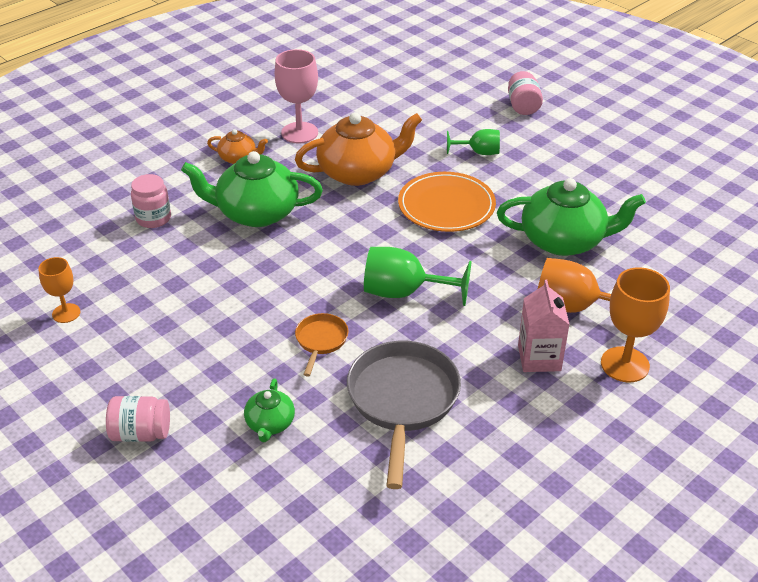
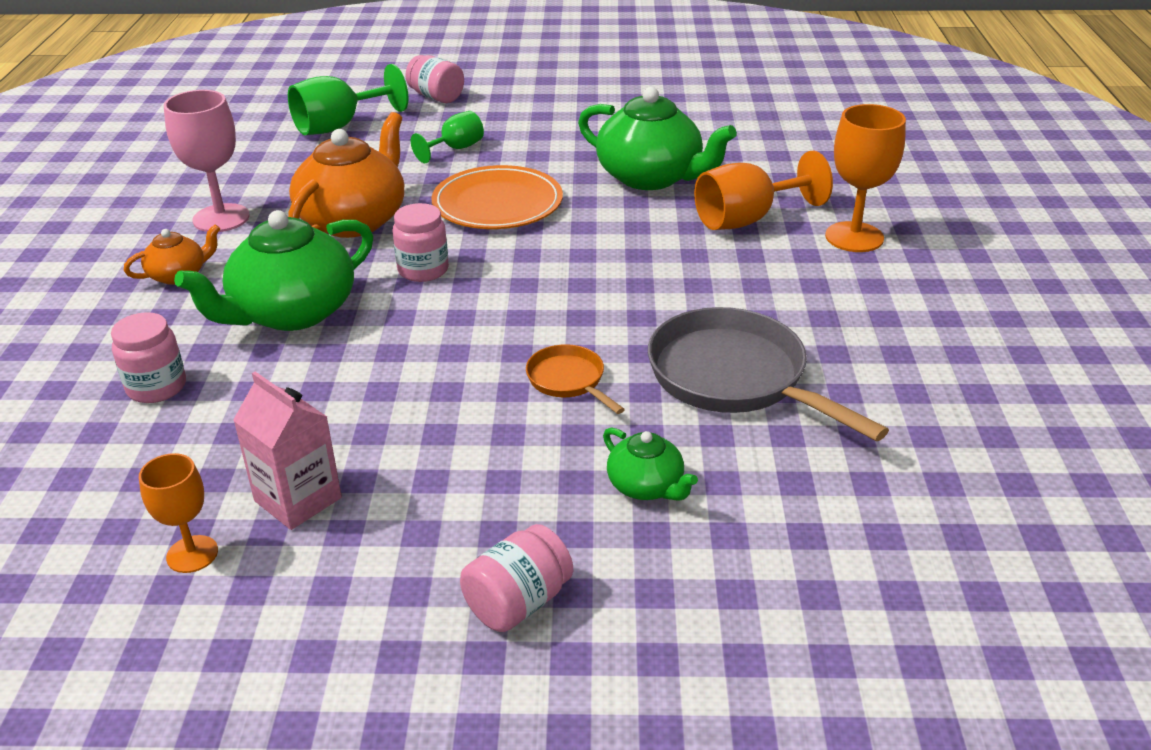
camera: 45 degrees left, 5 degrees down
green goblet [364,247,472,306] -> green goblet moved to [288,64,408,135]
green teapot [497,178,646,256] -> green teapot turned 75 degrees clockwise [578,87,737,190]
pink carton [518,280,570,372] -> pink carton moved to [233,372,342,530]
none -> pink jar [393,203,449,282]

